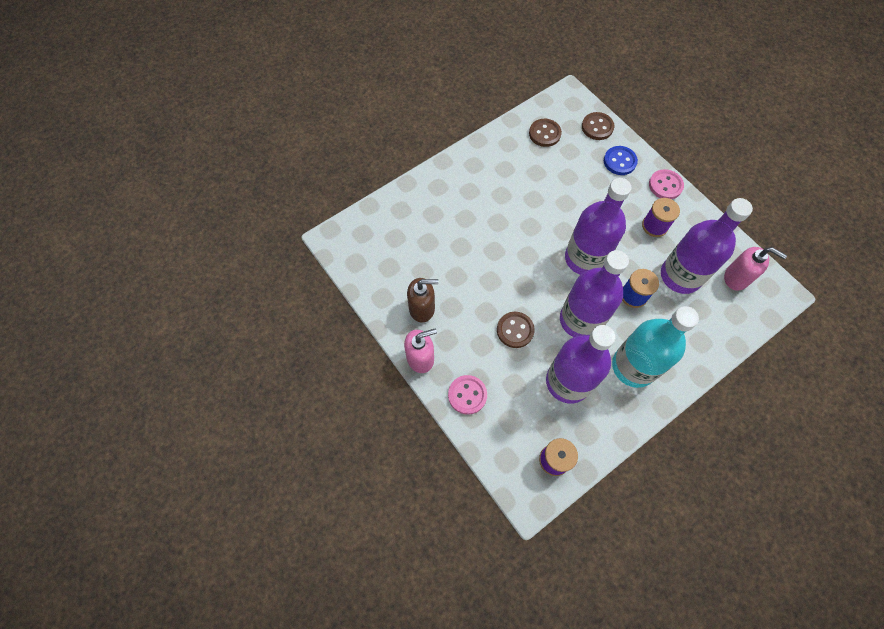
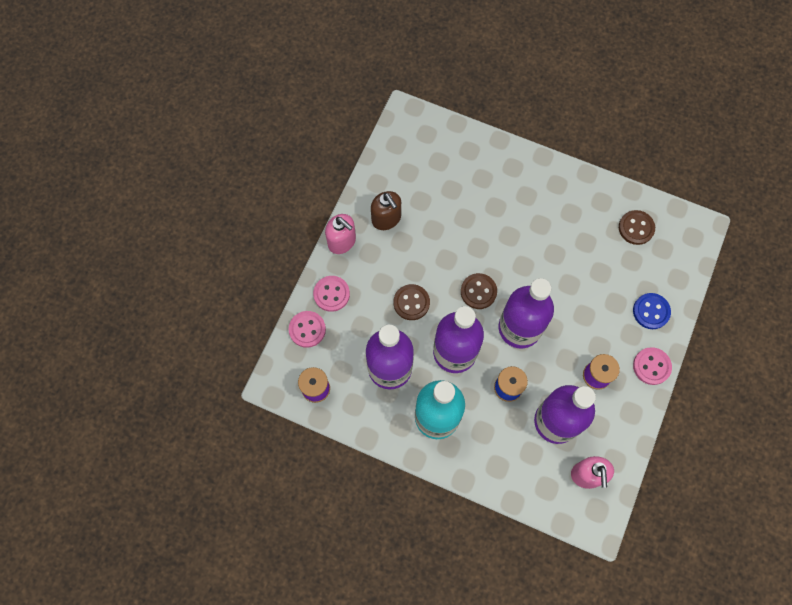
camera: 60 degrees right, 5 degrees up
brown button [582,112,614,140] -> brown button moved to [461,273,497,309]
none -> pink button [288,311,326,348]

